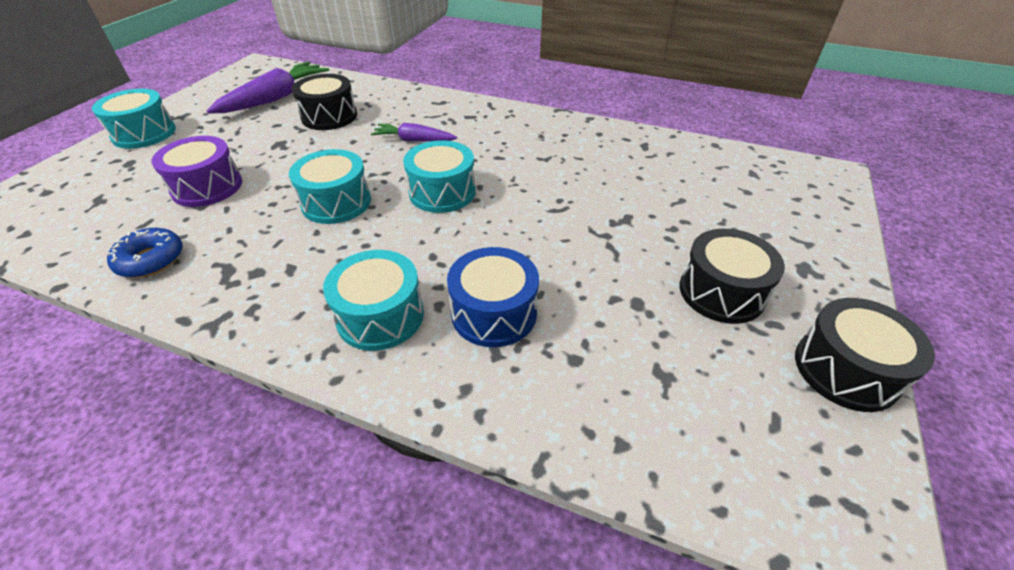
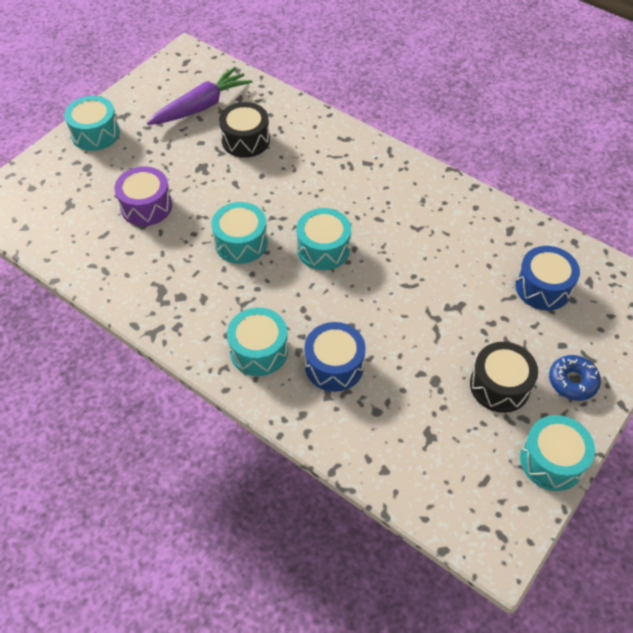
camera: 15 degrees right, 10 degrees up
blue donut [107,228,183,278] -> blue donut moved to [549,355,601,401]
purple carrot [371,123,457,142] -> none
black drum [795,298,935,412] -> turquoise drum [520,415,595,491]
none -> blue drum [515,246,580,310]

